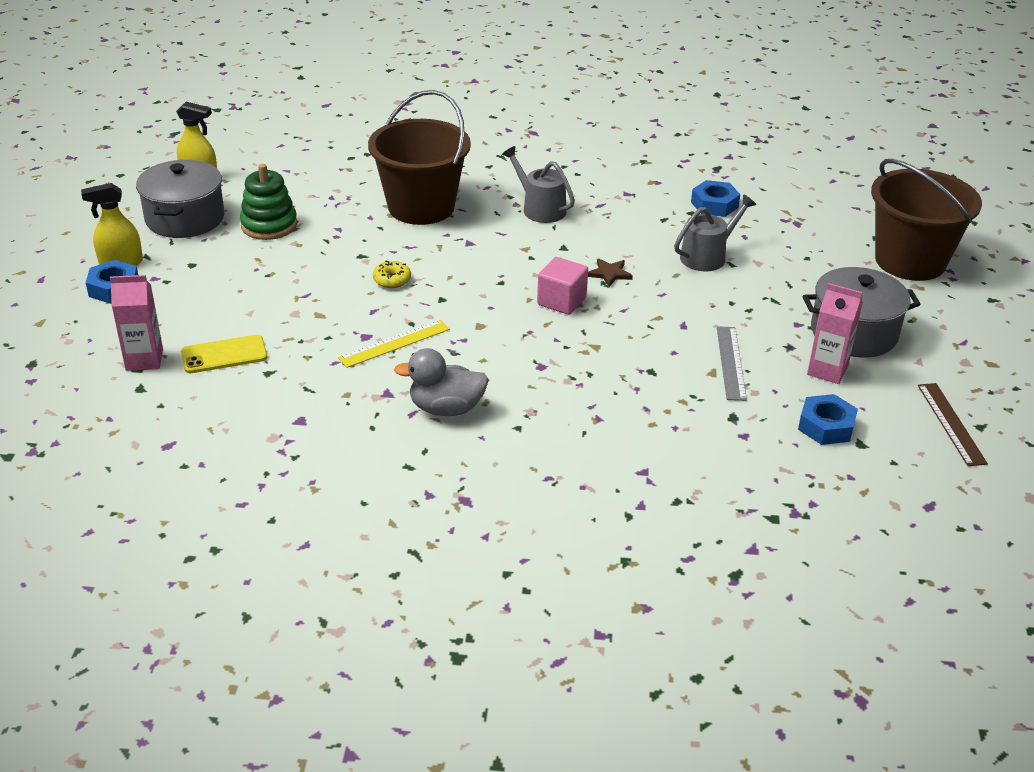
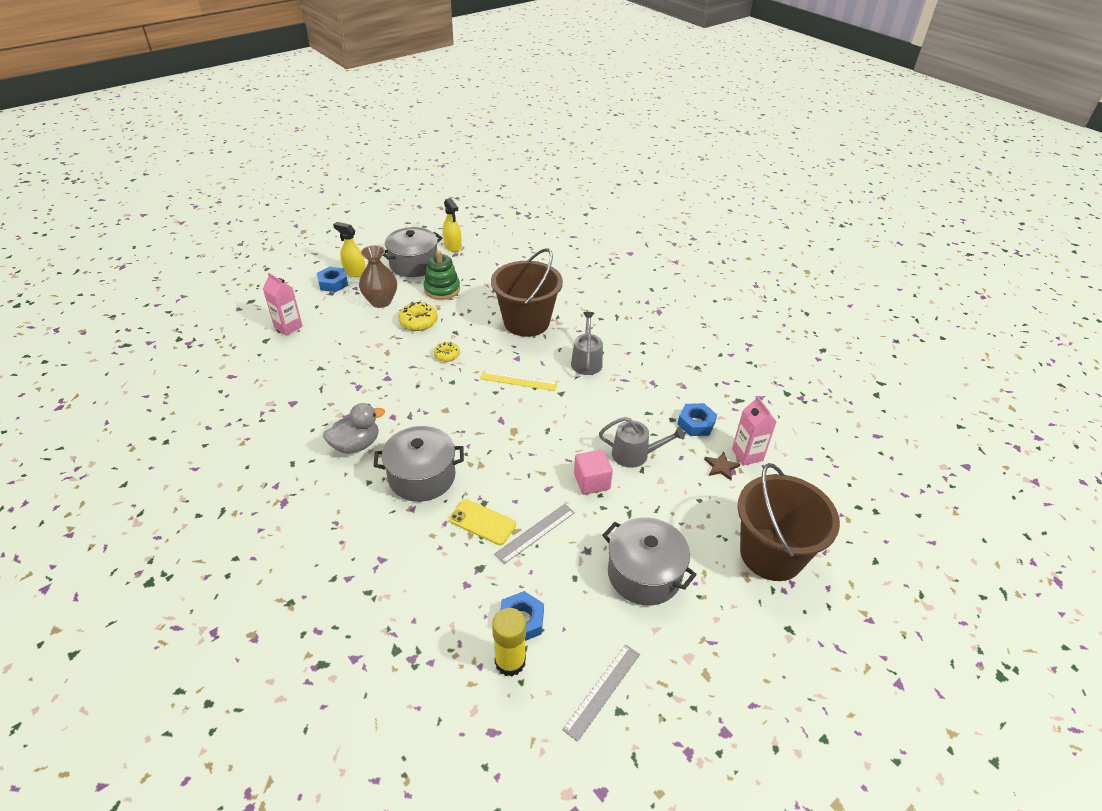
camera: 45 degrees right, 5 degrees up
yellow phone [181,335,267,373] -> yellow phone moved to [449,499,516,545]
yellow ruler [338,320,450,368] -> yellow ruler moved to [480,371,558,391]
grey duck [394,348,489,416] -> grey duck turned 105 degrees clockwise [323,403,385,454]
pink cube [537,257,588,315] -> pink cube moved to [574,449,613,495]
brown star [588,258,633,287] -> brown star moved to [704,452,740,480]
pink carton [807,283,863,384] -> pink carton moved to [732,396,777,466]
brown ruler [918,383,988,466] -> grey ruler [562,644,640,742]
none -> brown vase [359,245,397,308]
none -> grey pot [374,426,464,502]
none -> yellow donut [398,302,438,331]
none -> yellow glue stick [492,608,526,677]

